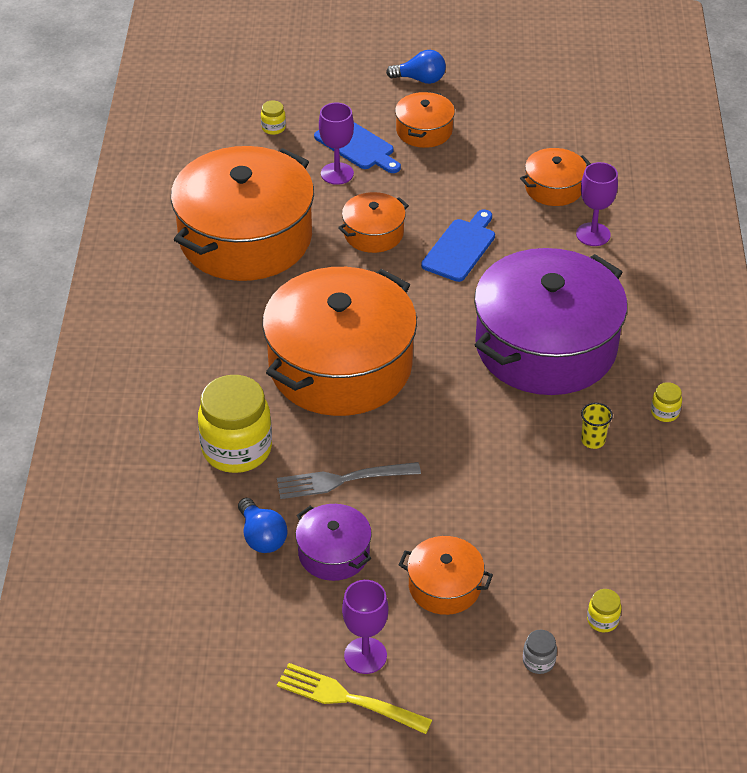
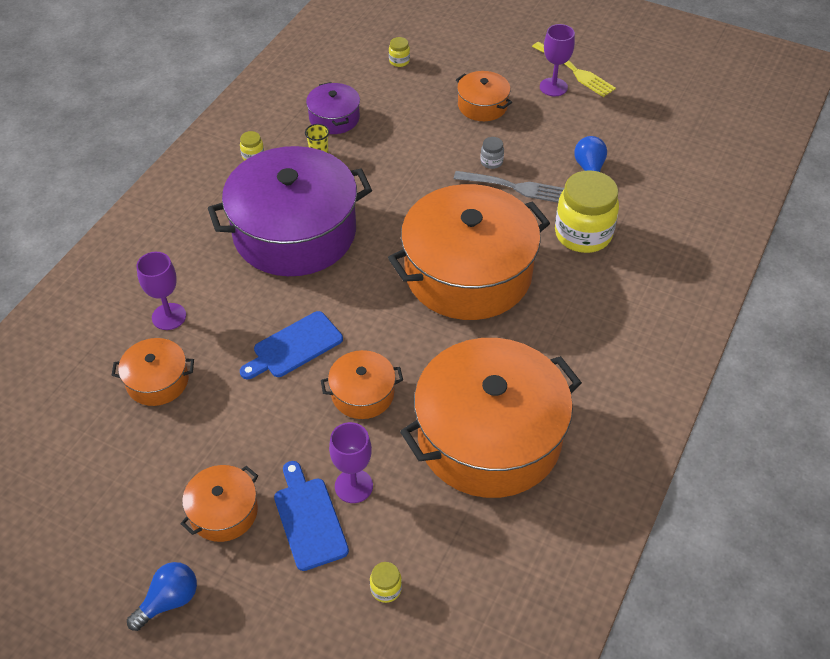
camera: 155 degrees left, 5 degrees up
purple pot [295,504,372,581] -> purple pot moved to [306,82,360,134]
blue light bulb [386,50,446,84] -> blue light bulb turned 105 degrees clockwise [127,562,197,631]
grey jar [523,630,557,674] -> grey jar moved to [480,137,504,169]

